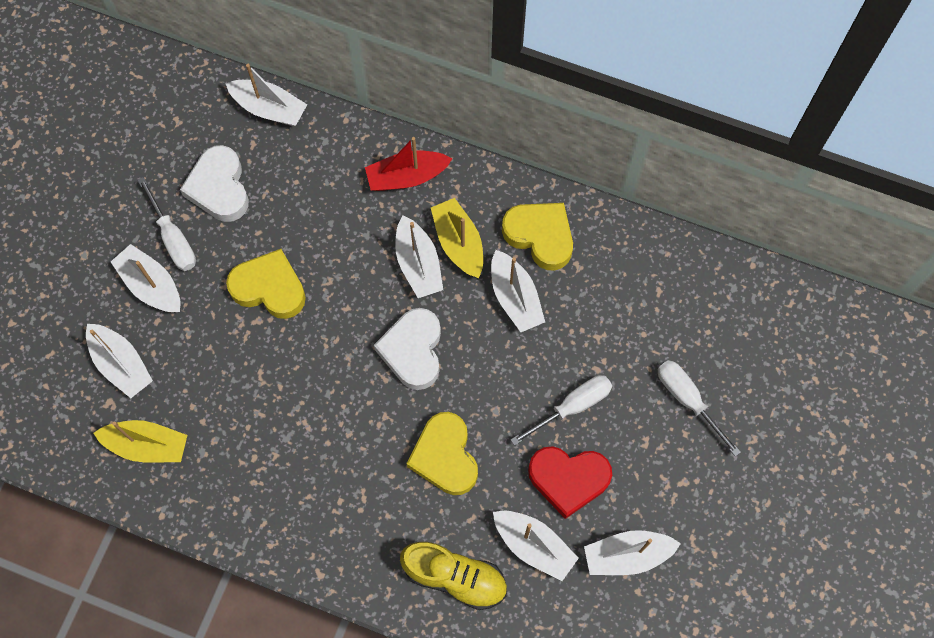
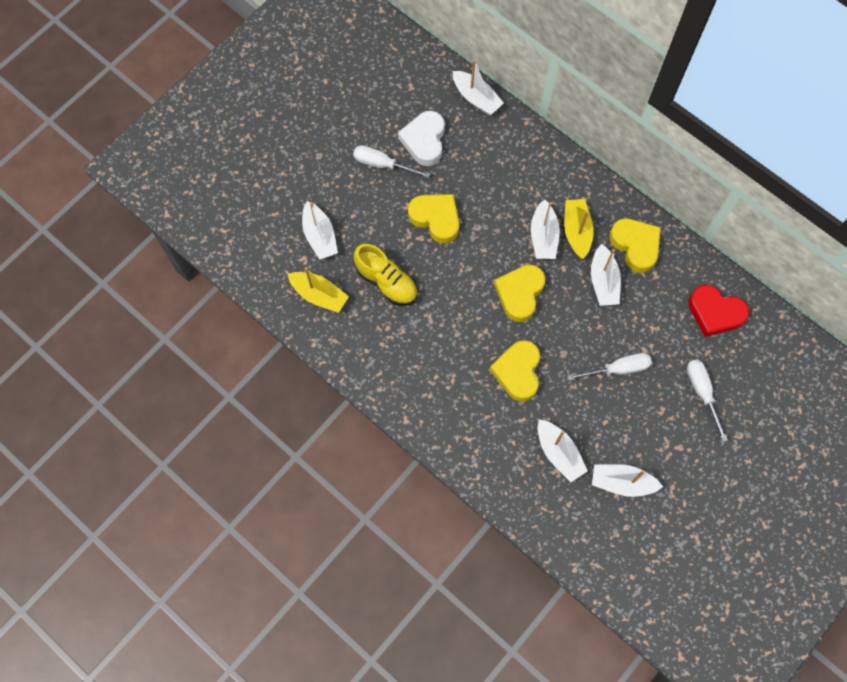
camera: 20 degrees right, 0 degrees up
white boat [111,244,180,312] -> none
white screwdriver [138,177,196,271] -> white screwdriver turned 120 degrees clockwise [353,145,430,178]
red boat [365,137,452,191] -> none
white heart [374,308,441,390] -> yellow heart [494,264,546,322]
yellow shoe [400,542,507,610] -> yellow shoe moved to [354,244,417,306]
red heart [528,446,612,519] -> red heart moved to [688,285,749,337]

